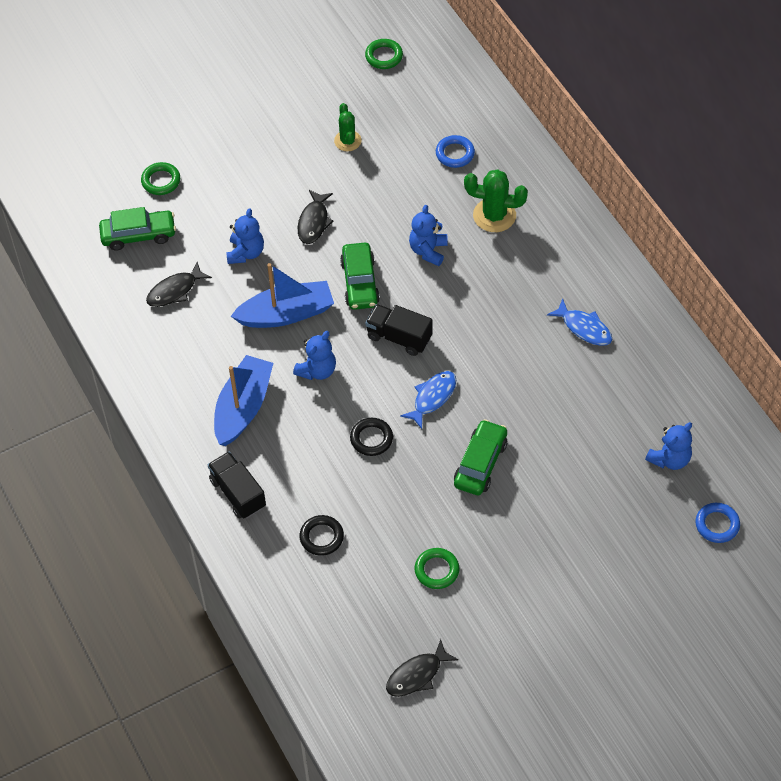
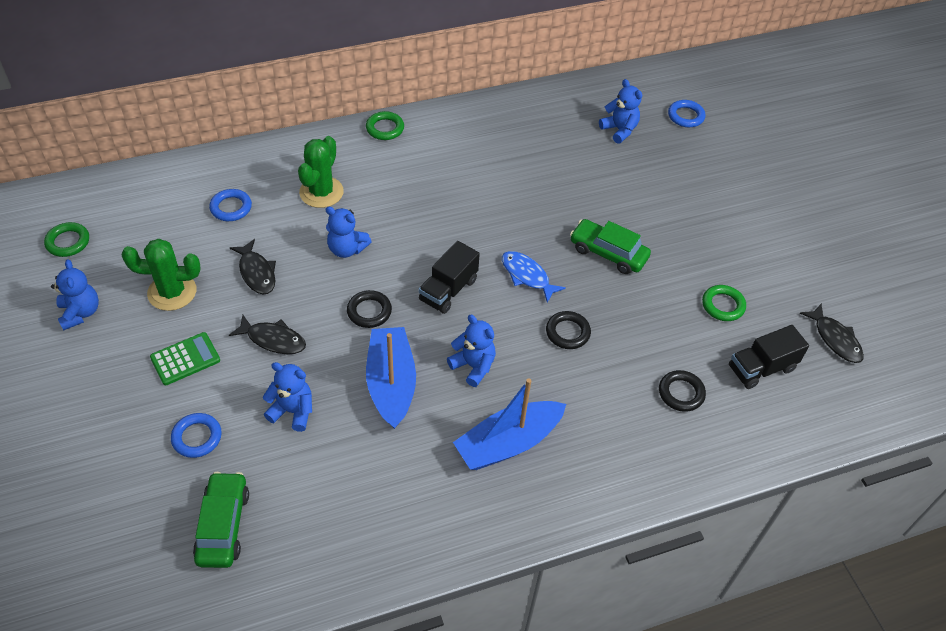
camera: 85 degrees left, 5 degrees down
green ring [141,162,180,195] -> green ring moved to [366,111,404,140]
black fish [146,262,212,307] -> black fish moved to [230,239,276,294]
black truck [208,452,266,519] -> black truck moved to [729,325,809,389]
blue boat [214,355,273,446] -> blue boat turned 60 degrees counterclockwise [453,378,566,470]
green cactus [334,103,362,151] -> green cactus [121,239,201,311], size x1.54
green car [340,243,380,310] -> black ring [347,290,392,328]
blue fish [547,298,612,346] -> none
none -> blue teddy bear [51,260,99,331]
none -> green calculator [150,332,220,385]
none -> blue ring [171,413,222,458]

